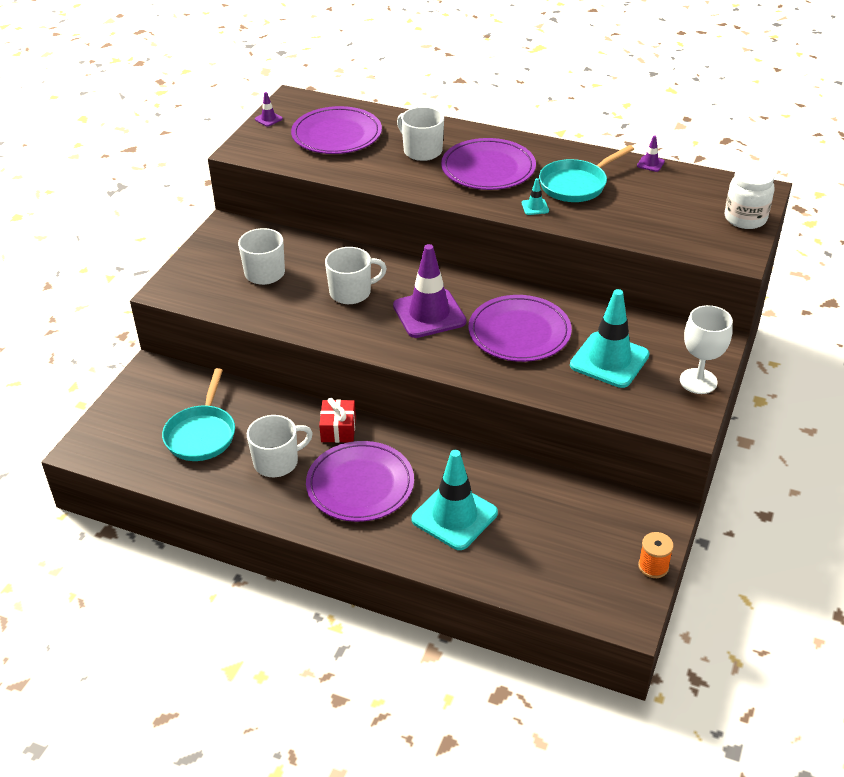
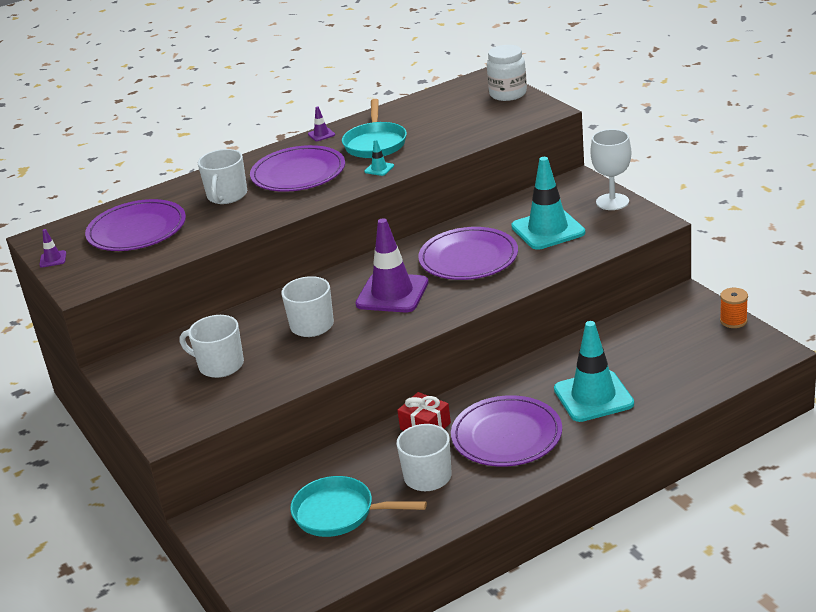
camera: 50 degrees left, 10 degrees down
turquoise pan [162,368,235,461] -> turquoise pan turned 150 degrees clockwise [290,476,427,537]
white mug [397,107,444,161] -> white mug turned 75 degrees counterclockwise [198,149,247,204]
purple traffic cone [637,136,665,172] -> purple traffic cone moved to [308,106,335,141]

